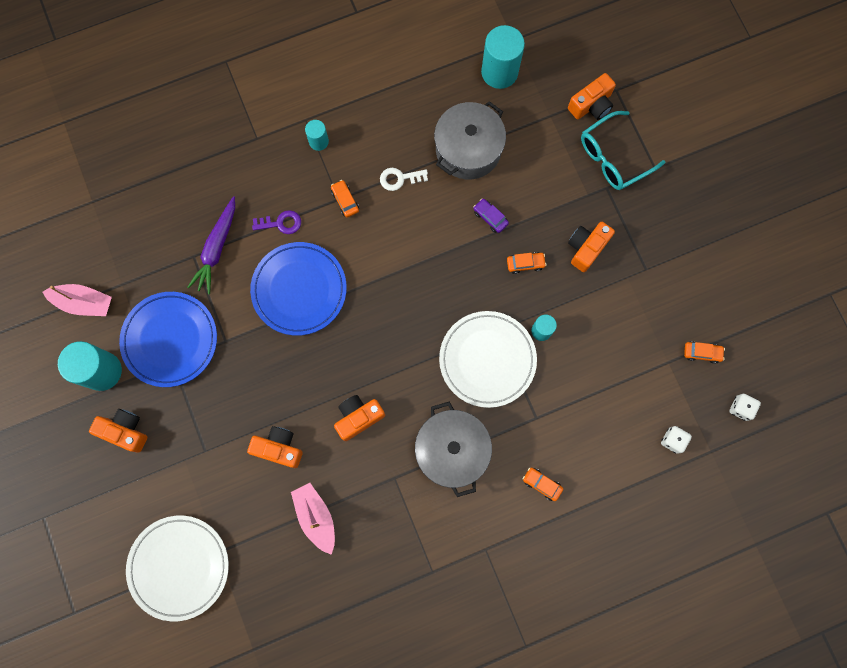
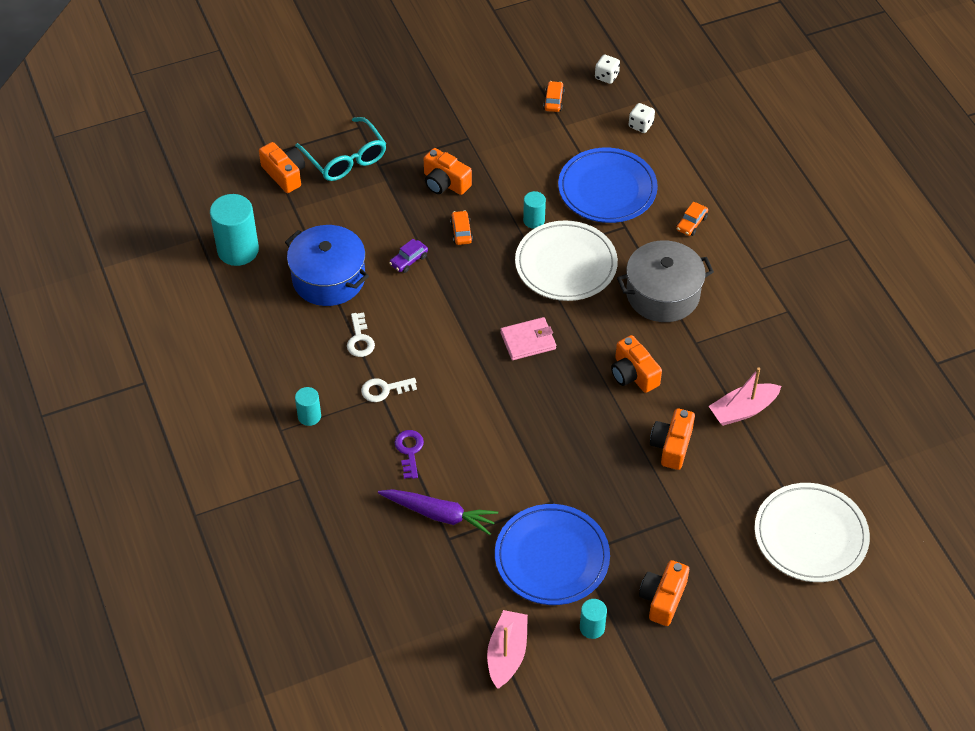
camera: 90 degrees left, 25 degrees down
turquoise cylinder [58,341,122,391] -> turquoise cylinder [580,599,607,639], size x0.53
blue plate [250,242,347,336] -> blue plate moved to [558,148,658,223]
orange car [331,180,359,217] -> white key [361,378,417,402]
grey pot [434,101,506,179] -> blue pot [285,225,369,306]
none -> pink wallet [500,317,556,360]

